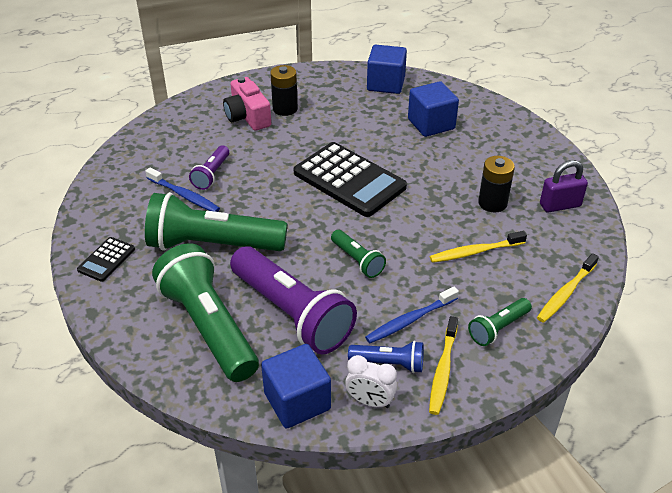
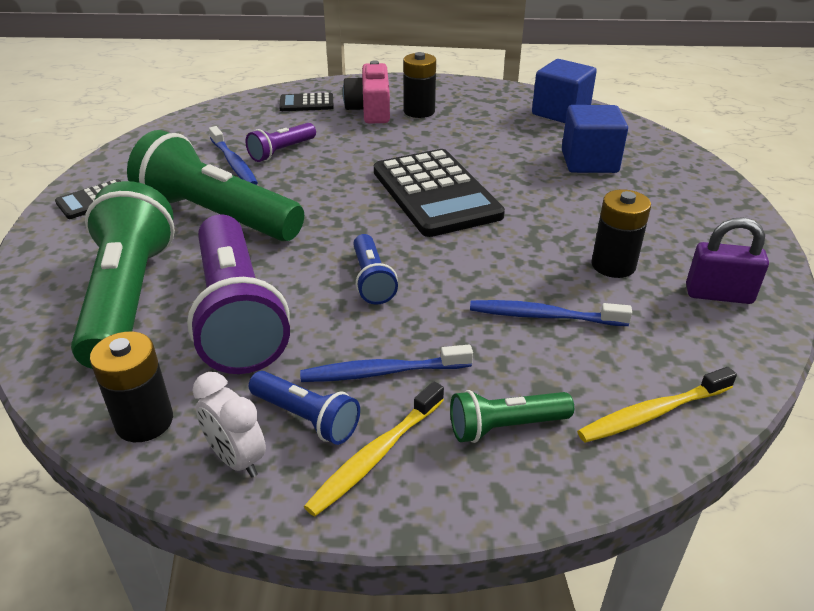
camera: 25 degrees right, 5 degrees down
blue cube [261,344,331,429] -> black battery [90,331,173,442]
green flashlight [331,230,386,278] -> blue flashlight [353,234,398,304]
yellow toothbrush [430,231,527,263] -> blue toothbrush [470,300,632,326]
none -> black calculator [279,92,334,111]

